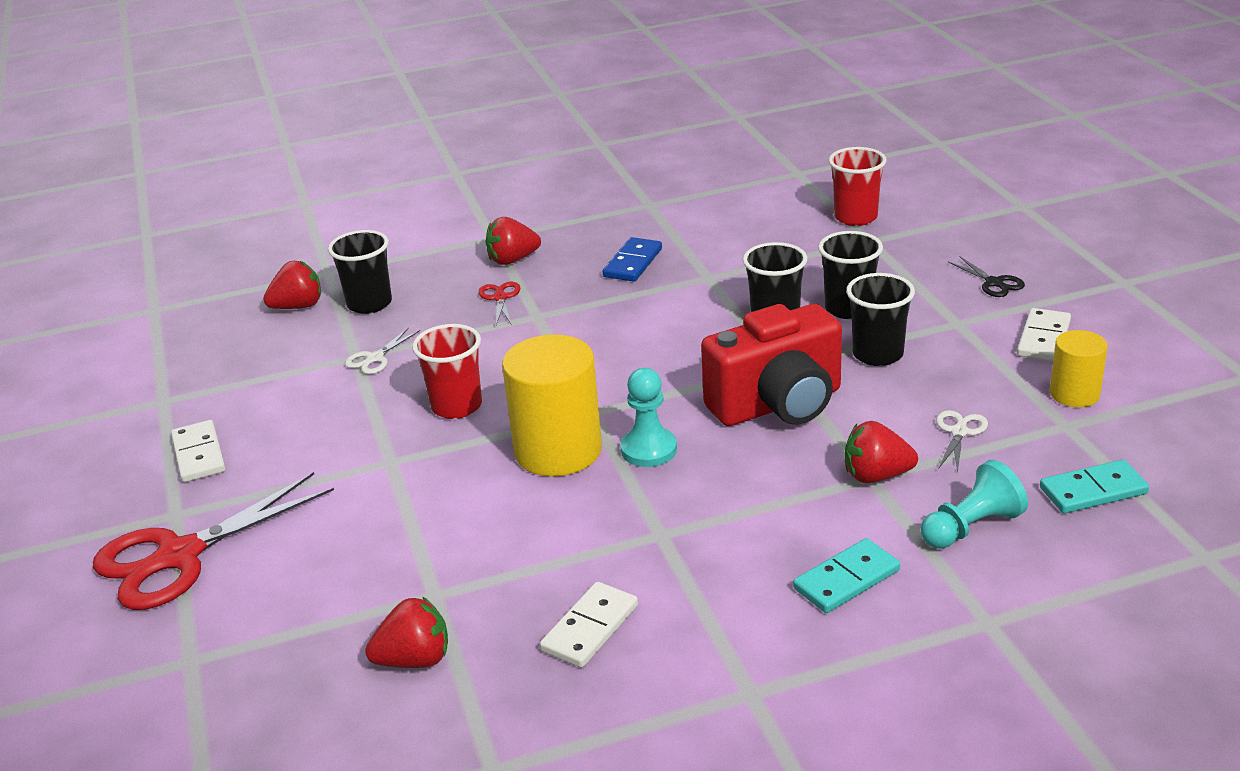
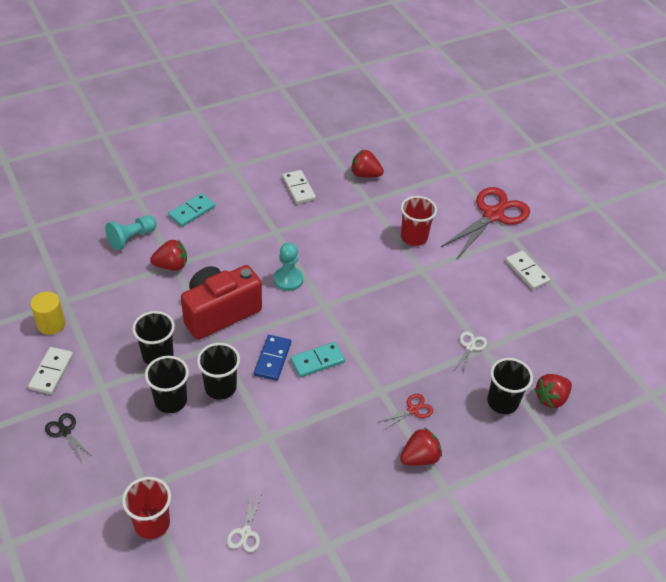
camera: 165 degrees right, 15 degrees up
red strawberry [365,596,448,668] -> red strawberry turned 45 degrees clockwise [351,150,384,177]
red cup [412,324,482,419] -> red cup moved to [401,196,437,246]
red scissors [479,282,520,325] -> red scissors turned 105 degrees counterclockwise [378,394,433,430]
yellow cylinder [502,334,602,476] -> none
white domino [540,582,638,668] -> white domino turned 45 degrees counterclockwise [282,170,316,204]
blue domino [603,237,662,282] -> blue domino moved to [254,335,291,381]
white scissors [936,410,988,473] -> white scissors moved to [227,495,262,552]
turquoise domino [1040,460,1149,513] -> turquoise domino moved to [290,342,345,377]

